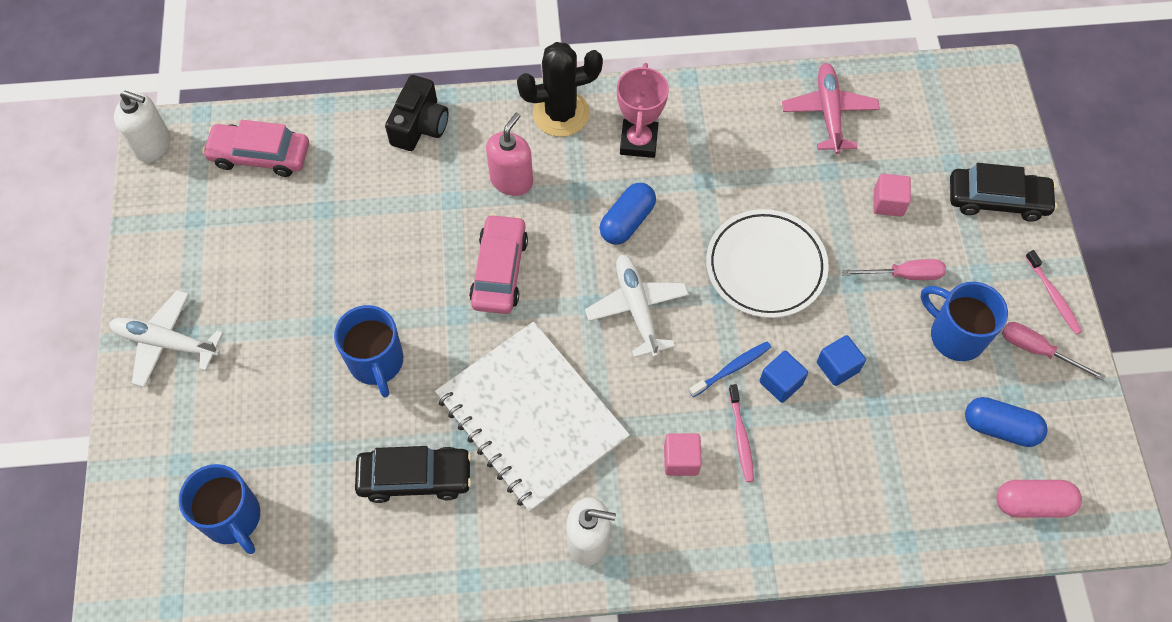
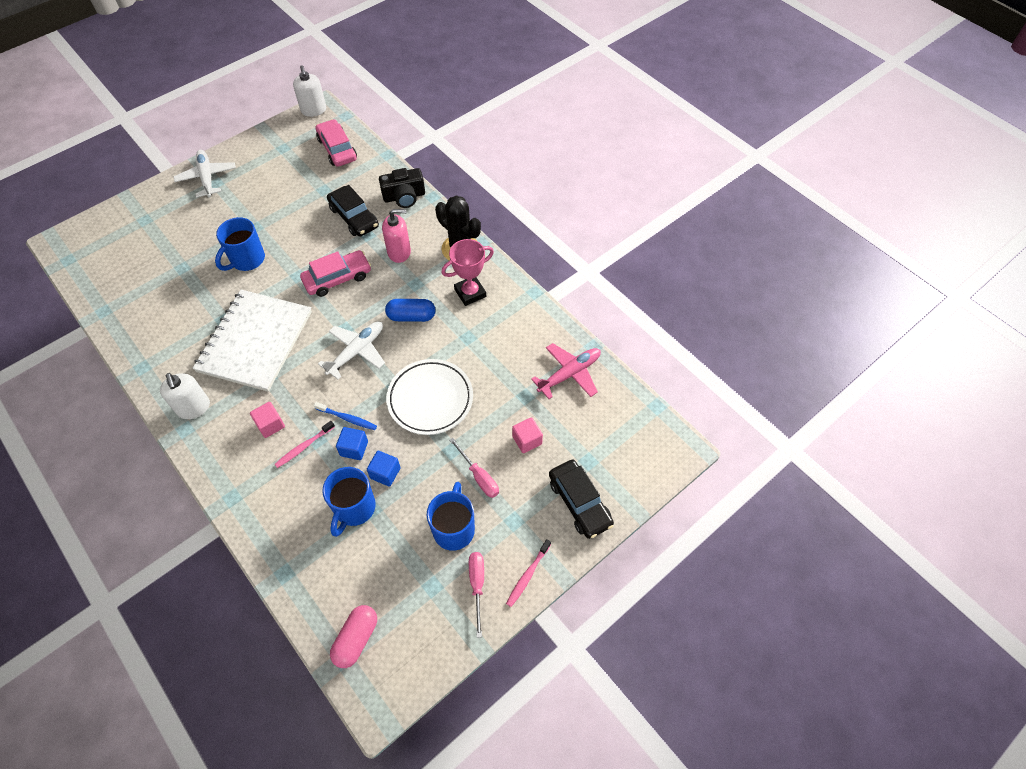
camera: 55 degrees right, 5 degrees down
blue mug [179,464,260,554] -> blue mug moved to [322,467,376,537]
black car [355,446,472,503] -> black car moved to [327,185,379,237]
blue capsule [965,397,1048,447] -> none
pink capsule [996,480,1082,517] -> pink capsule turned 60 degrees clockwise [330,605,377,668]

